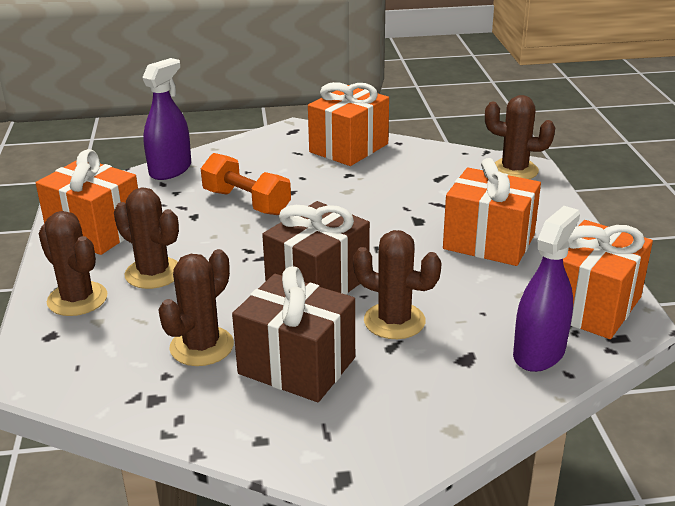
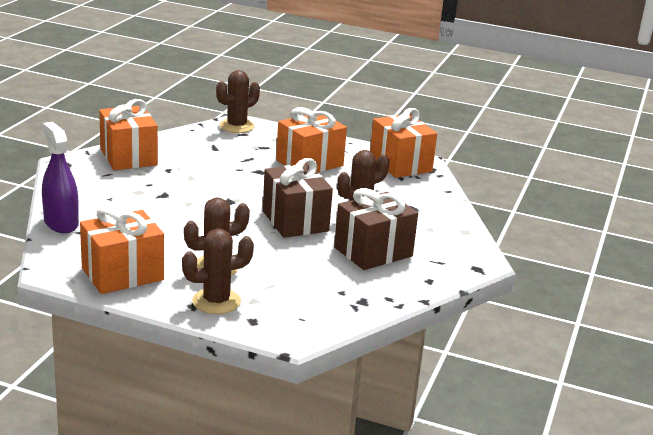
camera: 65 degrees left, 5 degrees down
brown cactus [158,249,234,366] -> none
orange dumbbell [201,153,291,215] -> none
purple spray bottle [513,206,580,372] -> none

